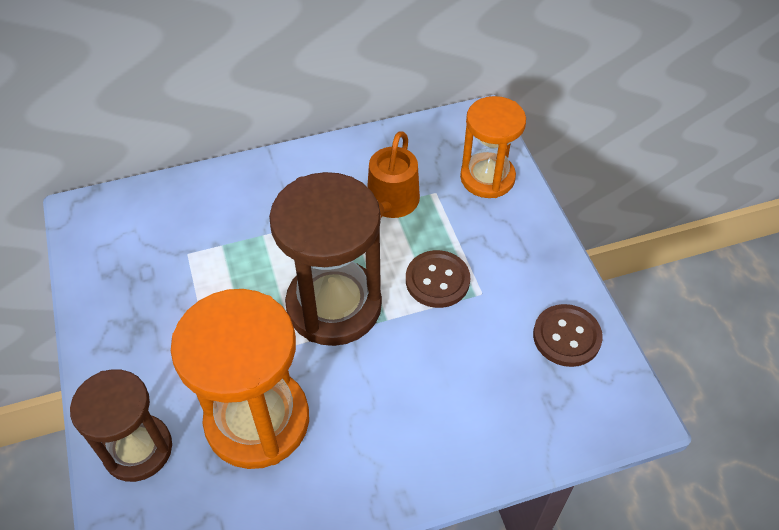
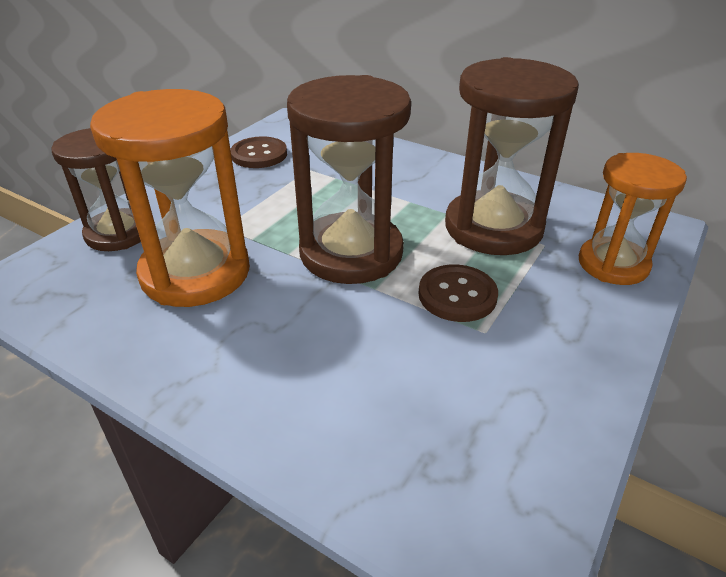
camera: 50 degrees right, 15 degrees down
orange watering can [367,131,420,218] -> brown hourglass [445,57,579,255]
brown button [533,304,603,367] -> brown button moved to [230,136,287,168]

